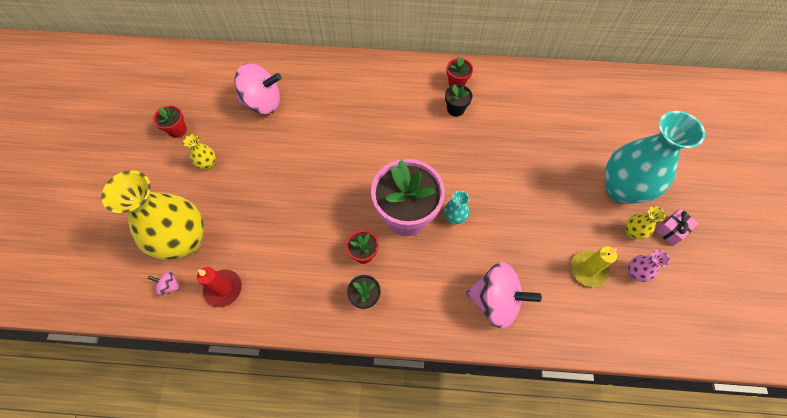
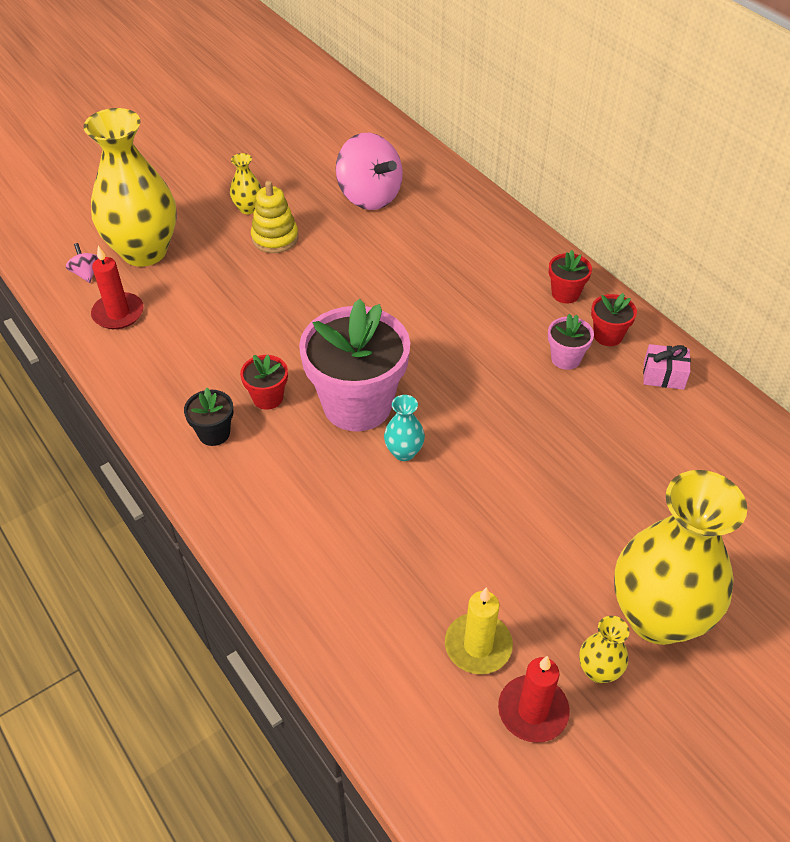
camera: 50 degrees right, 15 degrees down
red flower pot [153,106,187,138] -> red flower pot moved to [549,250,592,303]
black flower pot [445,84,472,117] -> pink flower pot [548,314,594,370]
pink spinning top [466,262,542,329] -> none
turquoise vase [605,111,705,204] -> yellow vase [614,470,747,645]
pink vase [628,250,670,282] -> red candle [498,656,570,743]
pink gift [655,209,698,246] -> pink gift moved to [643,344,691,390]
none -> yellow stacking toy [251,181,298,253]

